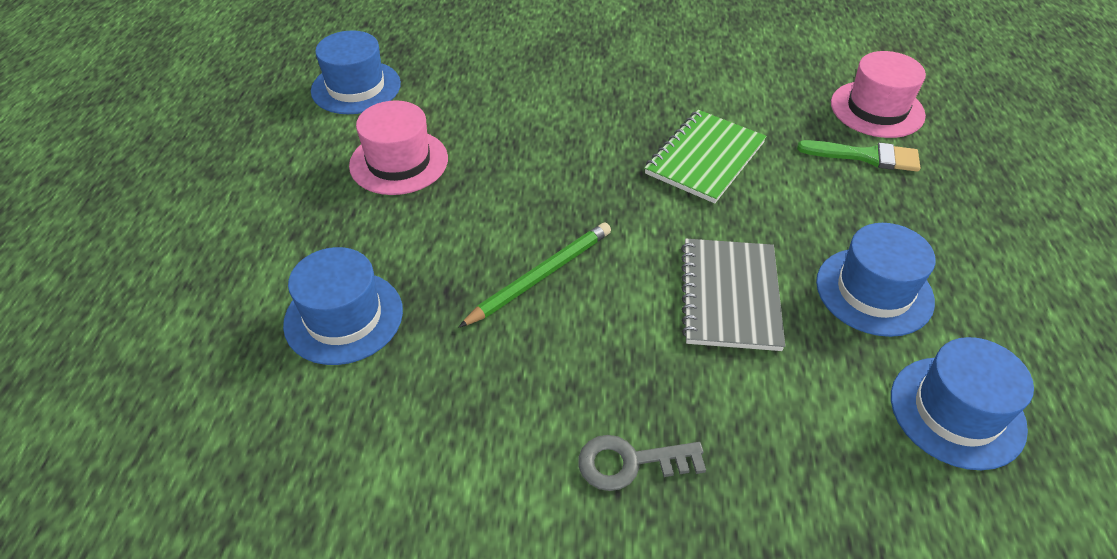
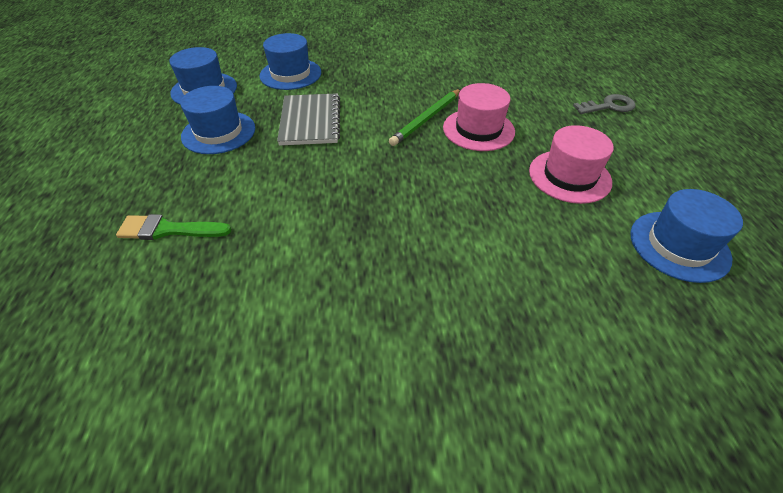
camera: 170 degrees right, 0 degrees up
blue hat [283,247,403,365] -> blue hat moved to [260,33,321,90]
grey key [578,435,706,491] -> grey key moved to [573,94,636,114]
green notebook [644,110,767,203] -> none
pink hat [831,51,926,138] -> pink hat moved to [443,83,515,151]

